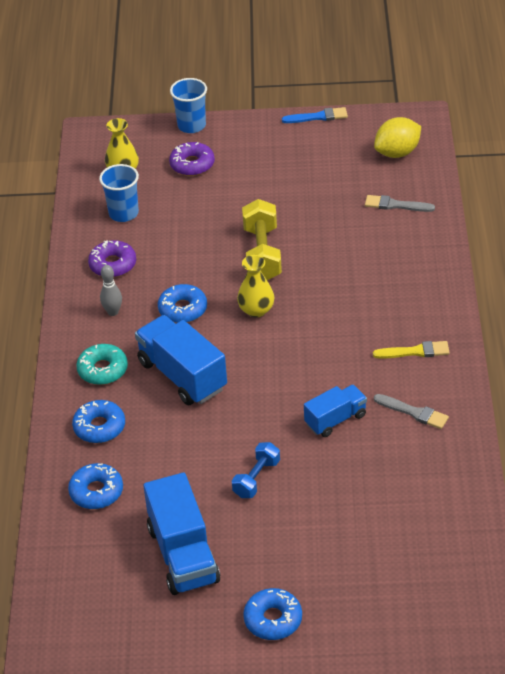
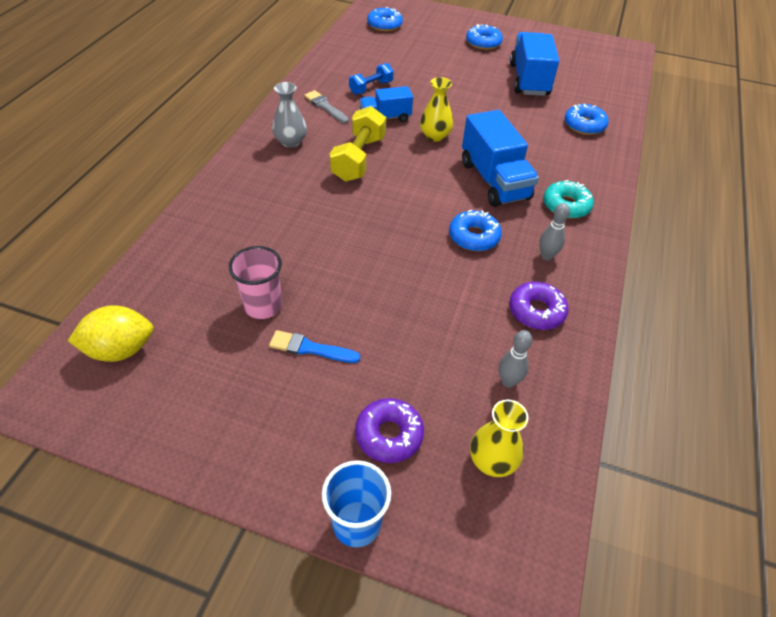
camera: 165 degrees left, 5 degrees up
blue donut [72,400,125,443] -> blue donut moved to [367,7,403,31]
blue cup [99,164,139,222] -> grey bowling pin [499,330,532,388]
blue dumbbell [232,442,280,498] -> blue dumbbell moved to [349,63,393,95]
yellow vase [237,255,274,318] -> yellow vase moved to [420,77,453,142]
yellow dumbbell [242,199,282,280] -> yellow dumbbell moved to [330,106,386,182]
blue brush [282,107,348,123] -> blue brush moved to [269,330,360,363]
grey brush [365,195,435,212] -> none
yellow brush [373,341,450,359] -> grey vase [272,82,307,148]
none -> pink cup [229,246,282,319]

